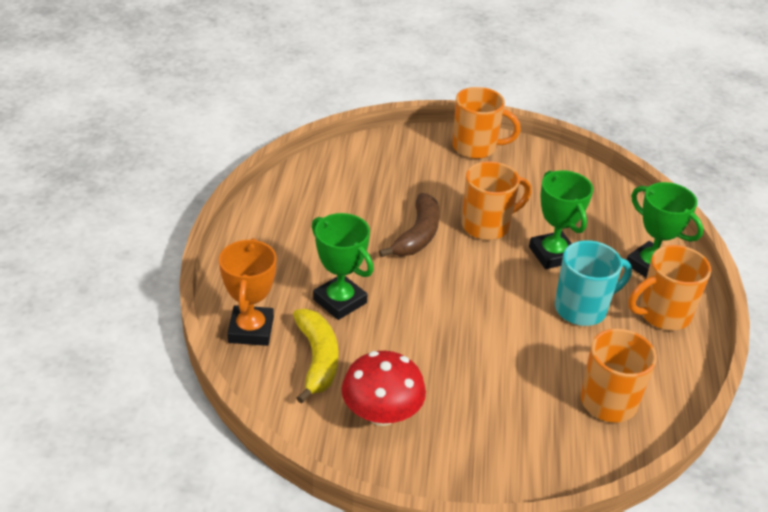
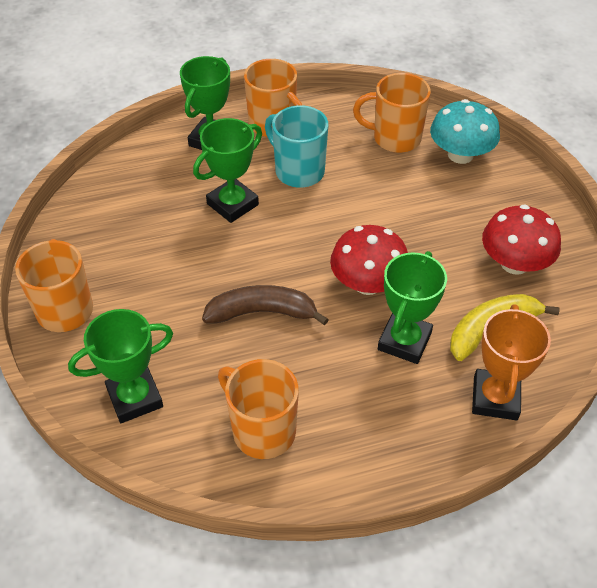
camera: 110 degrees left, 10 degrees up
orange trophy [219,238,277,346] -> orange trophy turned 60 degrees counterclockwise [472,304,551,420]
orange mug [462,161,531,240] -> orange mug moved to [218,359,299,459]
none -> green trophy [68,309,173,423]
none -> red mushroom [330,225,408,295]
none -> turquoise mushroom [430,99,500,164]

